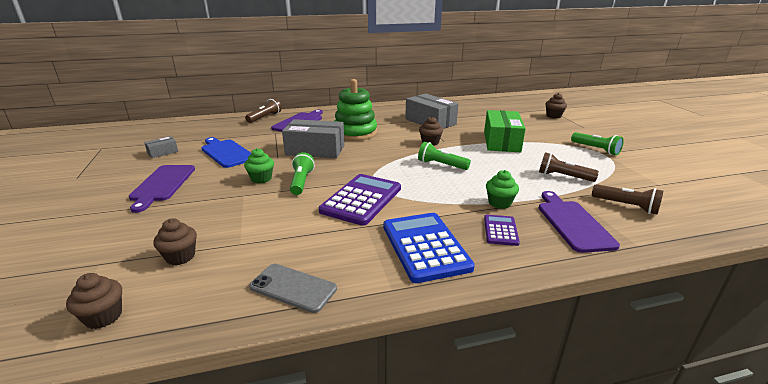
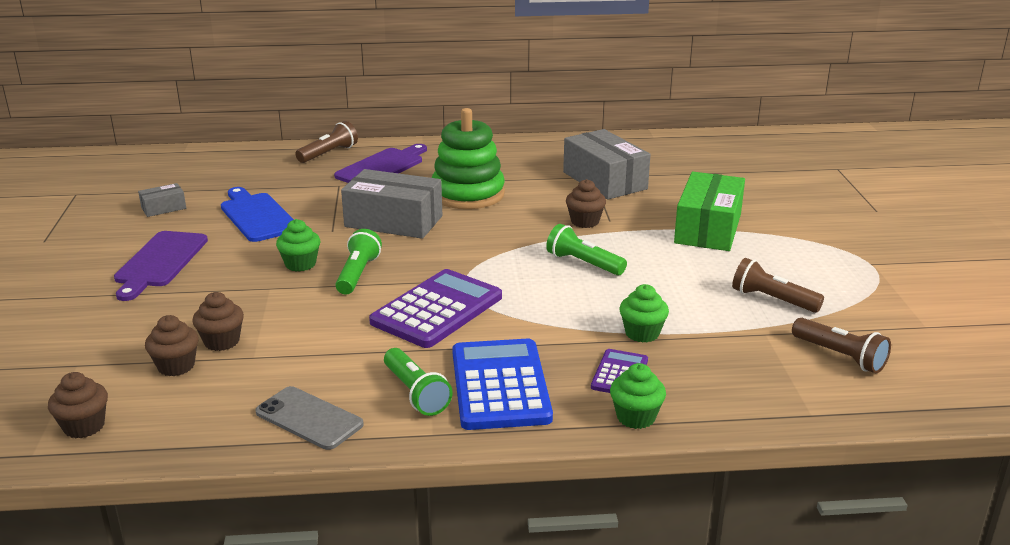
camera: 10 degrees right, 0 degrees up
purple cutting board [539,191,620,253] -> none
brown cupcake [545,93,567,118] -> brown cupcake moved to [192,292,244,351]
green flashlight [571,132,624,155] -> green flashlight moved to [384,348,453,416]
none -> green cupcake [610,363,666,429]

